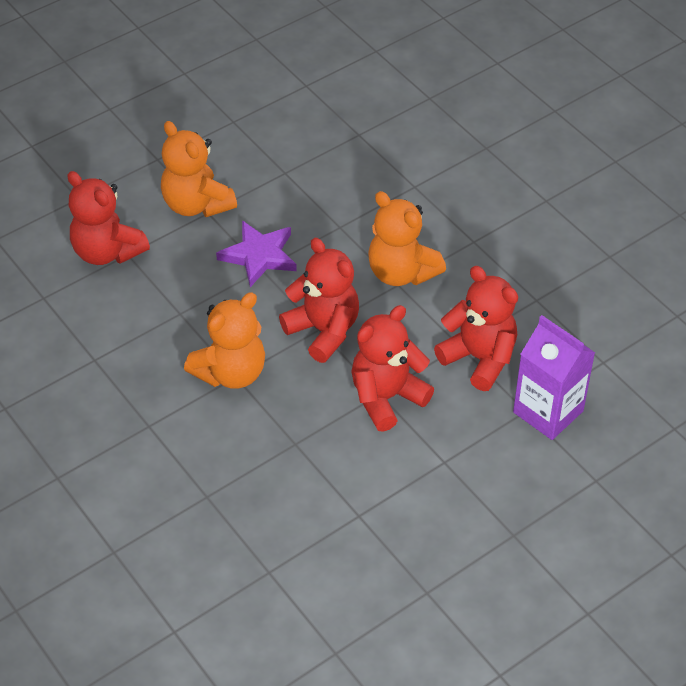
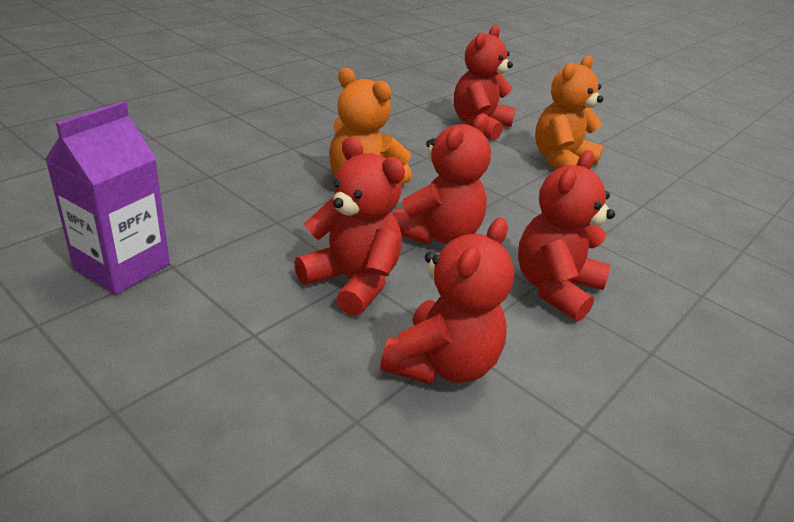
camera: 75 degrees right, 15 degrees down
purple star [216,221,297,287] -> none
orange teddy bear [368,191,446,286] -> red teddy bear [518,150,615,321]
purple carton [513,315,595,440] -> purple carton moved to [45,101,170,295]

